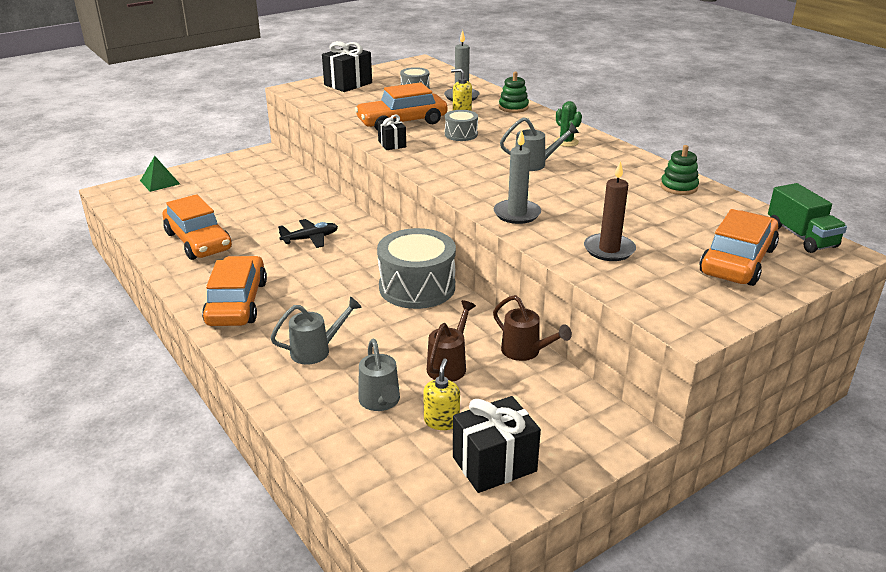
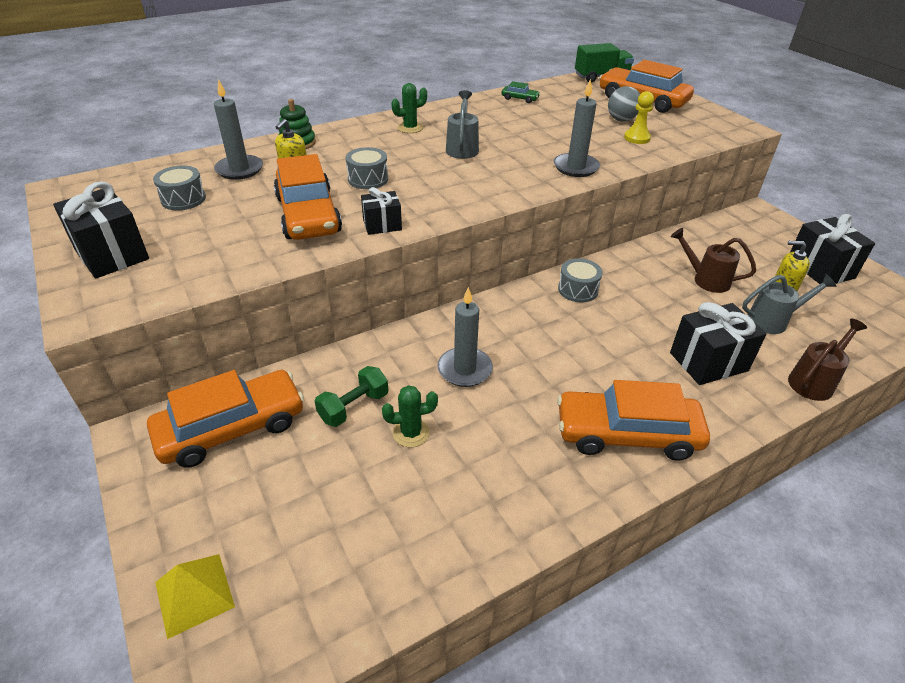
camera: 85 degrees left, 10 degrees up
green pyramid [140,156,180,192] -> yellow pyramid [155,554,235,639]
orange car [163,194,232,260] -> orange car moved to [147,370,304,468]
grey watering can [270,297,362,365] -> black gift [670,302,767,385]
black plane [278,219,338,248] -> grey candle [437,287,493,387]
grey drum [377,228,456,309] -> grey drum [558,258,603,302], size x0.50
brown watering can [493,295,572,361] -> brown watering can moved to [788,318,867,401]
brown candle [584,161,636,261] -> yellow pawn [624,91,654,144]
green stacking toy [661,145,699,195] -> green car [501,81,540,103]
none -> green dumbbell [315,366,388,427]
none -> green cactus [382,385,438,447]
none -> grey ball [608,86,640,122]

